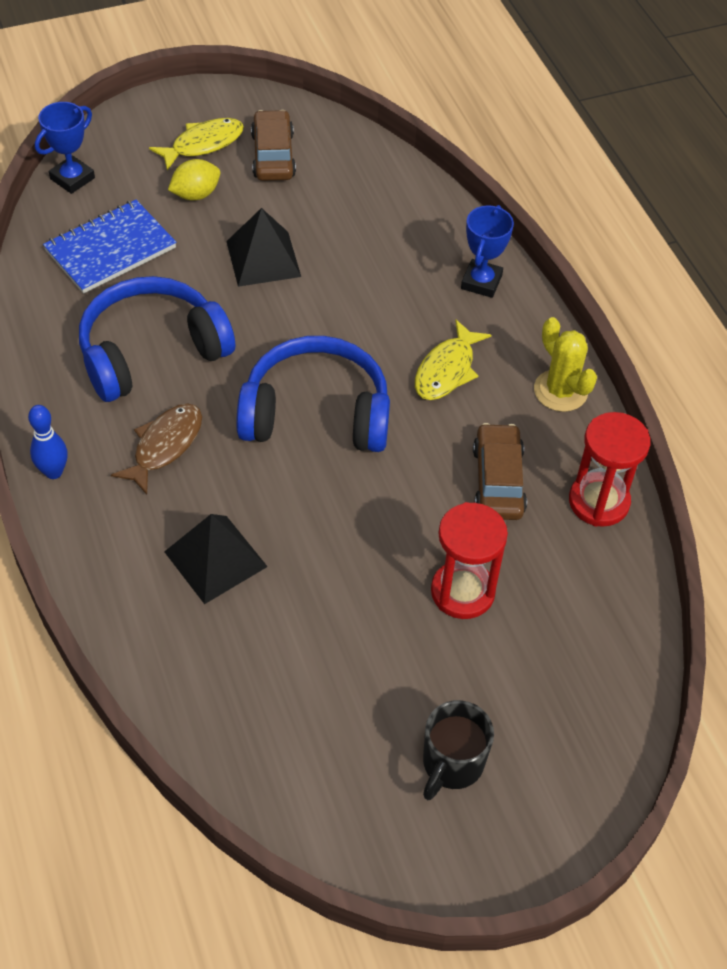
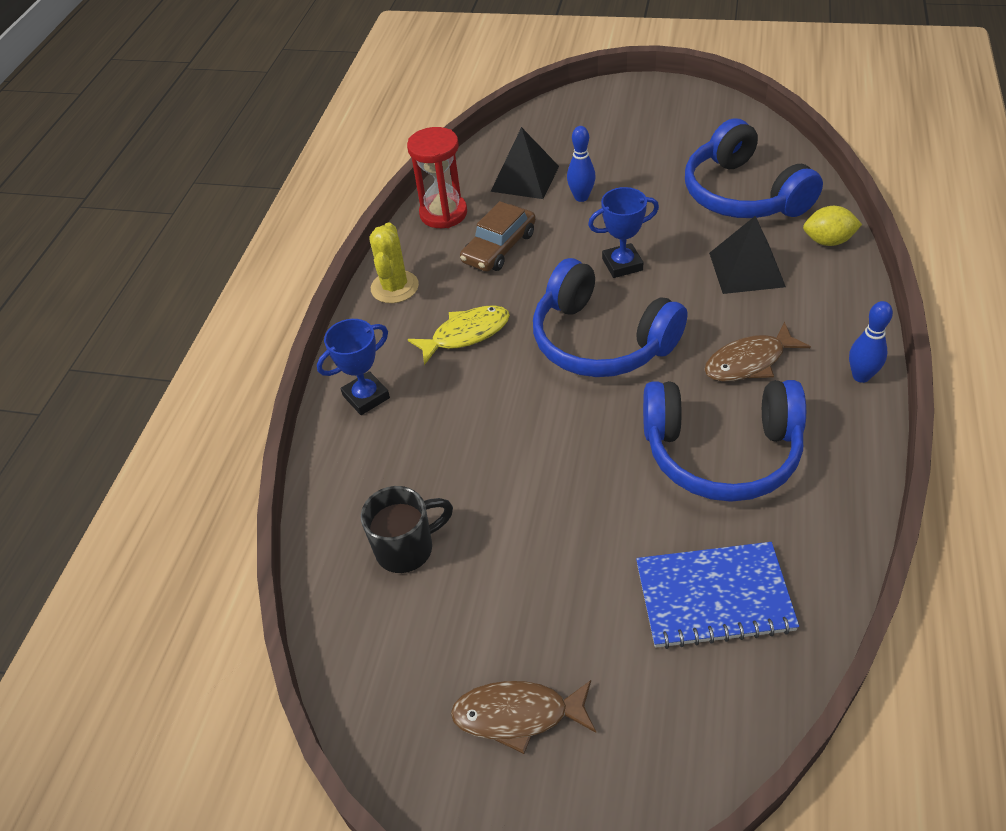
camera: 140 degrees left, 5 degrees down
blue trophy [35,102,95,194] -> blue trophy moved to [588,187,659,278]
yellow fish [149,118,244,170] -> brown fish [451,680,596,754]
yellow lemon [168,159,220,200] -> yellow lemon moved to [803,206,862,246]
black pyramid [226,208,301,287] -> black pyramid moved to [491,127,559,199]
brown car [251,110,296,181] -> none
black mug [423,700,494,800] -> black mug moved to [361,486,453,573]
red hourglass [431,502,508,619] -> blue bowling pin [567,126,596,202]
none -> blue headphones [685,118,823,218]

